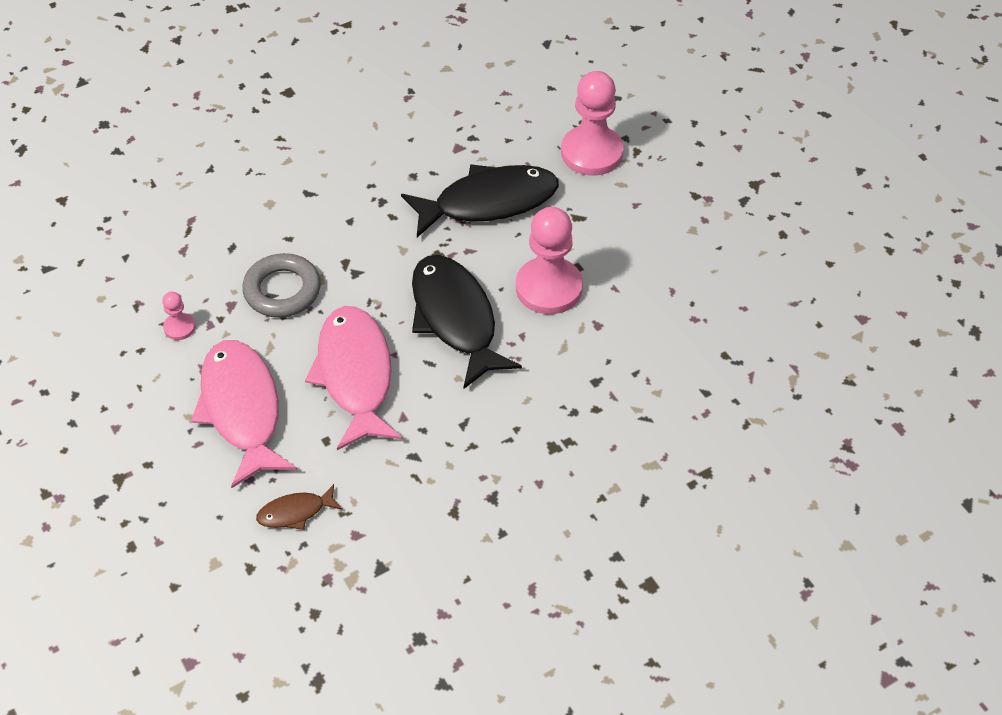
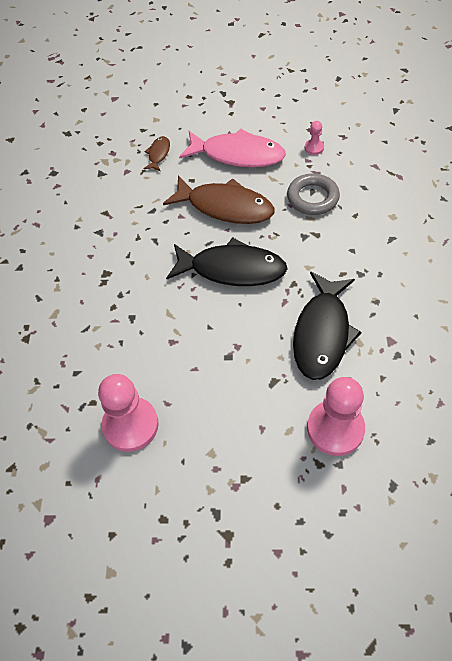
camera: 125 degrees right, 5 degrees up
pink fish [305,306,402,450] -> brown fish [163,176,274,224]
pink pawn [516,207,583,314] -> pink pawn moved to [98,374,159,452]

